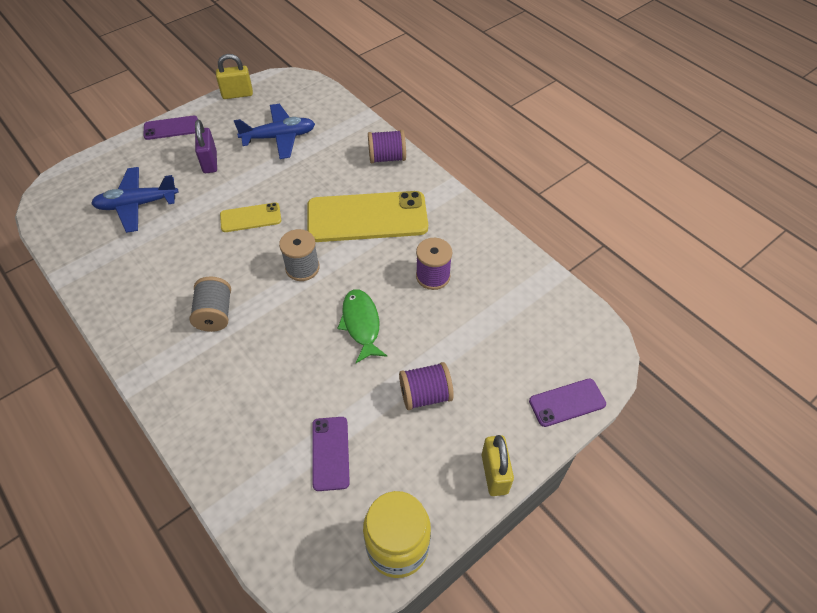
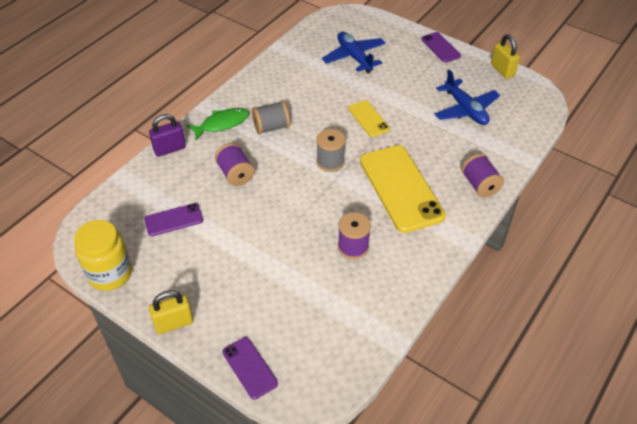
camera: 75 degrees right, 5 degrees down
purple padlock [195,120,217,173] -> purple padlock moved to [149,114,186,157]
green fish [337,289,387,363] -> green fish moved to [186,108,249,140]
purple spool [399,362,454,410] -> purple spool moved to [215,143,255,186]

